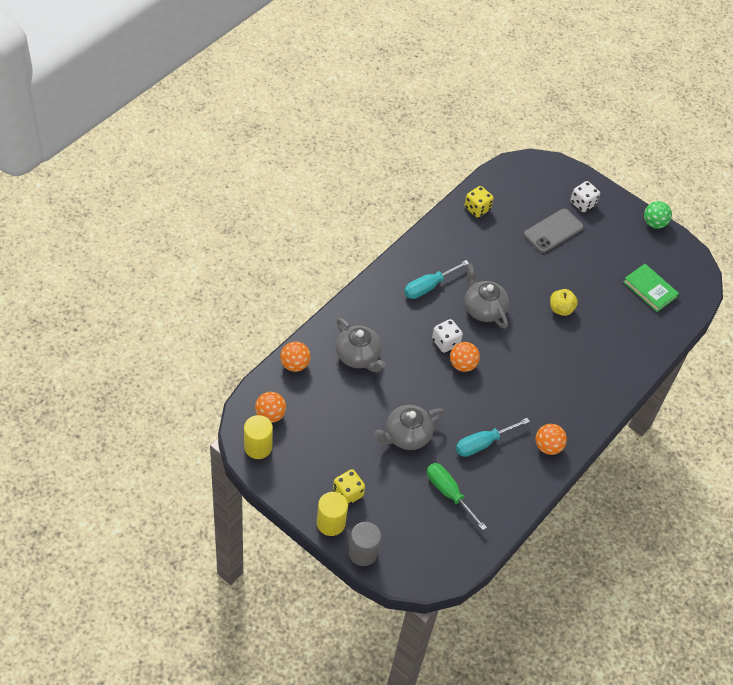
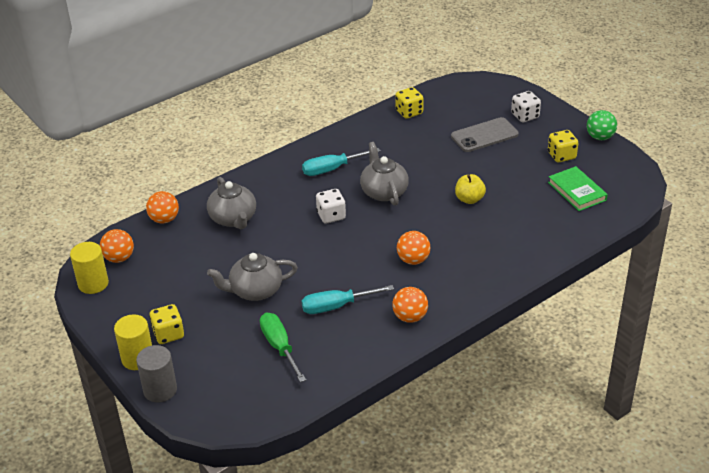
camera: 20 degrees right, 15 degrees down
orange ball [450,342,480,372] -> orange ball moved to [397,231,431,265]
none -> yellow dice [548,130,578,162]

